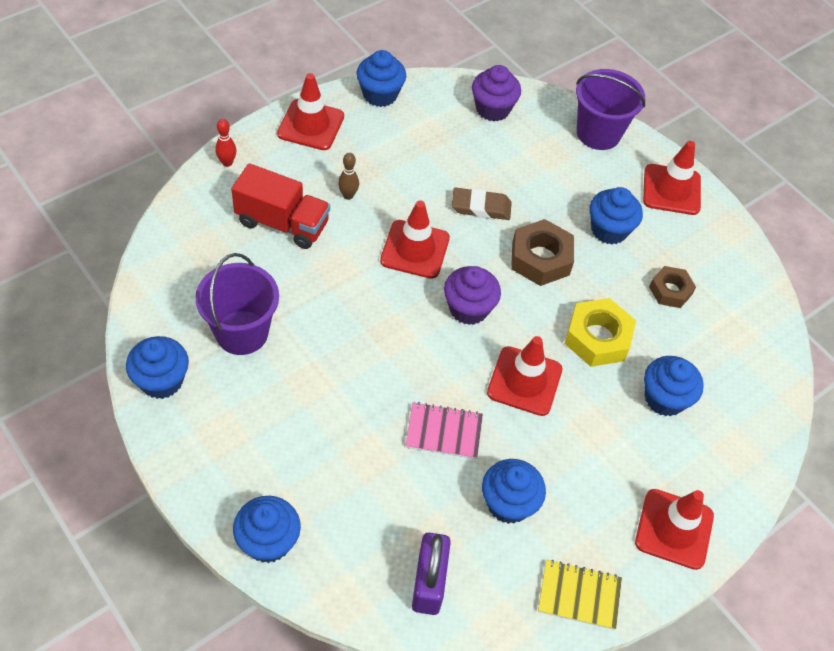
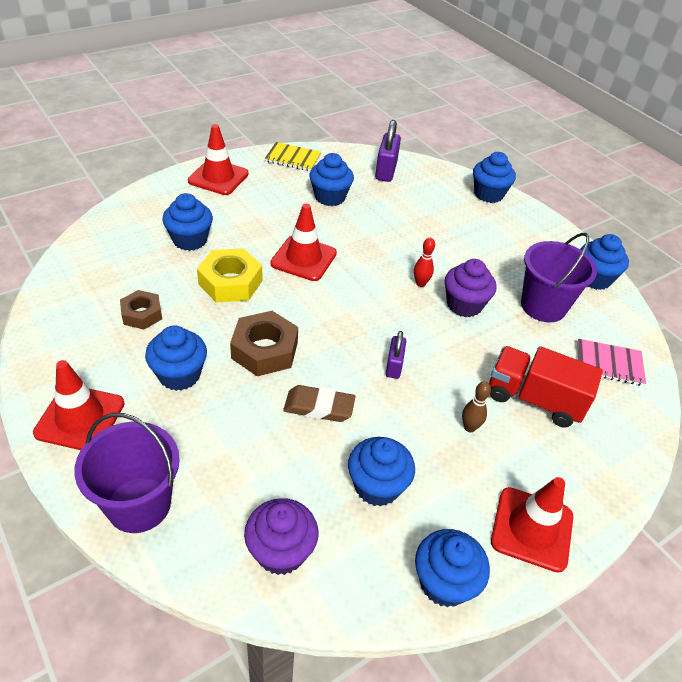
camera: 175 degrees left, 10 degrees down
red bowling pin [215,119,236,167] -> red bowling pin moved to [414,238,435,287]
red traffic cone [380,200,450,279] -> purple padlock [386,331,406,379]
pink notebook [405,402,483,459] -> pink notebook moved to [577,339,646,386]
purple cupcake [444,266,501,325] -> purple cupcake moved to [445,259,497,317]
none -> blue cupcake [348,437,415,507]

